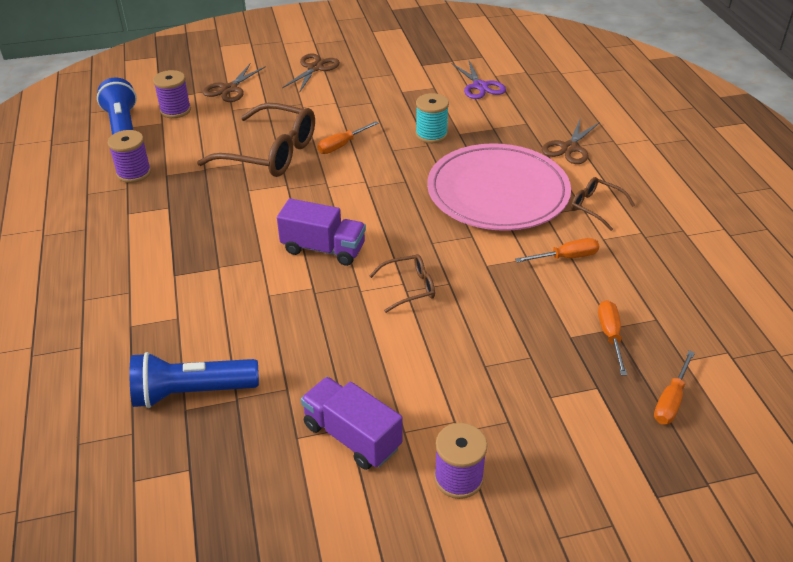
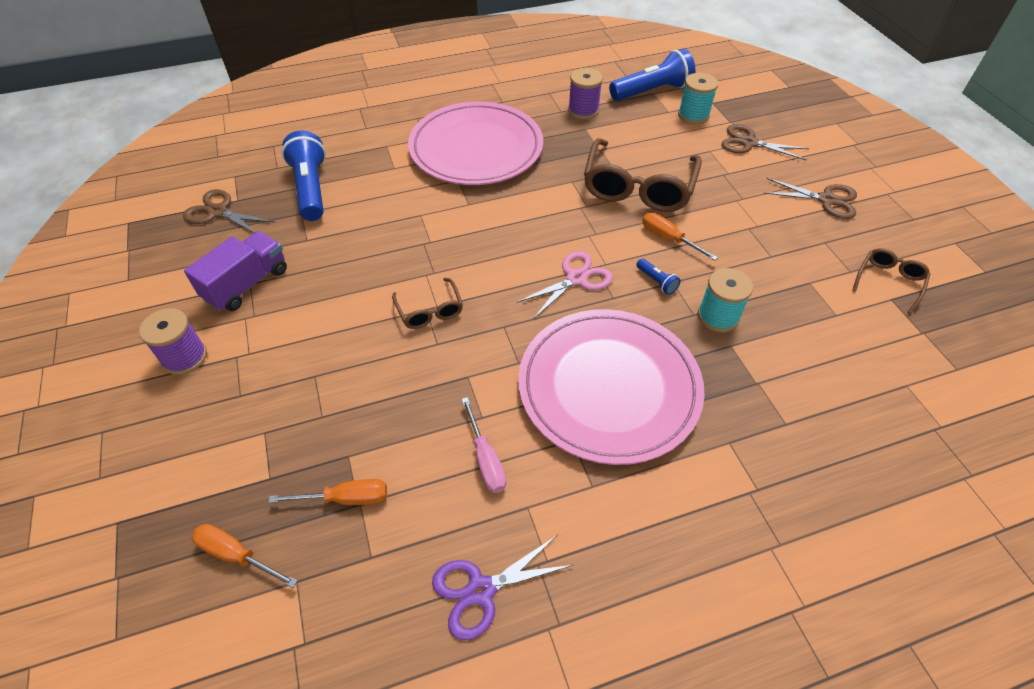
camera: 85 degrees right, 10 degrees up
purple spool [153,70,191,118] -> turquoise spool [678,73,718,124]
purple truck [277,198,366,266] -> none
purple scissors [452,61,506,99] -> purple scissors moved to [432,535,573,640]
orange screwdriver [515,238,599,263] -> pink screwdriver [461,397,506,493]
brown scissors [542,120,600,164] -> brown scissors moved to [183,189,276,233]
brown glasses [571,177,635,231] -> brown glasses moved to [852,248,930,314]
none -> pink plate [408,102,543,185]
none -> pink scissors [516,251,613,319]
none -> blue flashlight [636,259,681,295]

